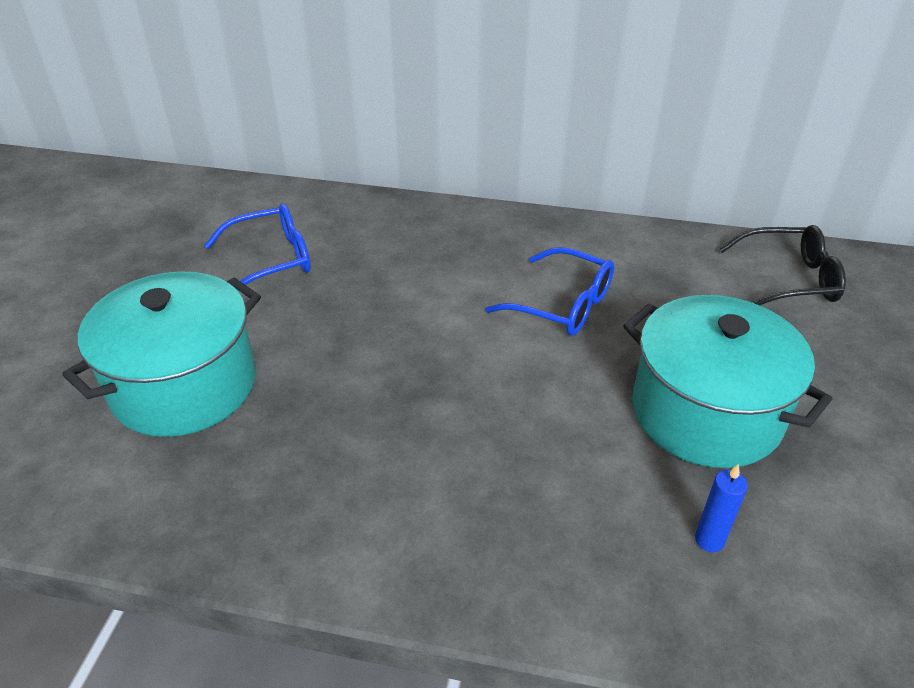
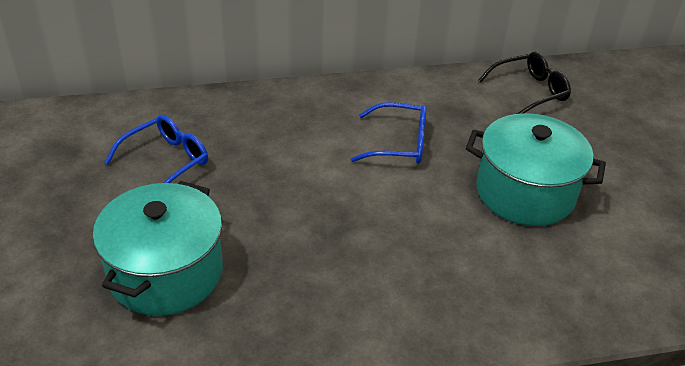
camera: 25 degrees left, 0 degrees up
blue candle [695,464,748,552] -> none

